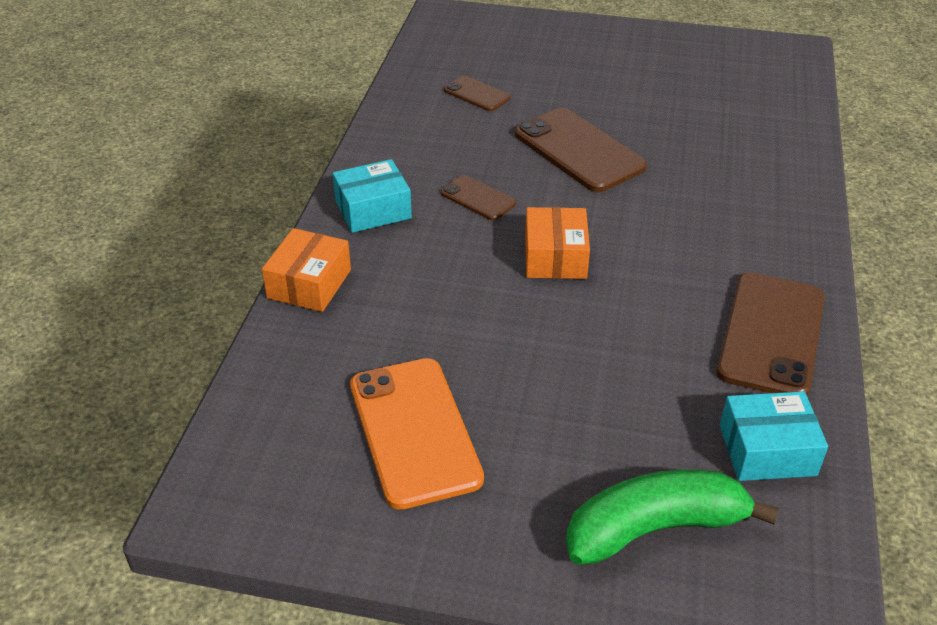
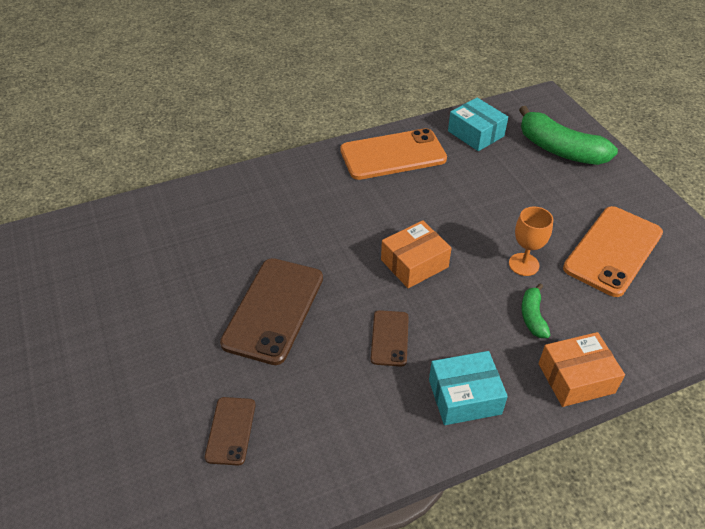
camera: 125 degrees left, 5 degrees up
turquoise box [332,159,412,233] -> turquoise box turned 45 degrees counterclockwise [429,351,508,425]
brown phone [716,272,824,396] -> orange phone [340,128,447,180]
none -> orange goblet [509,206,553,276]
none -> green banana [521,283,550,338]

